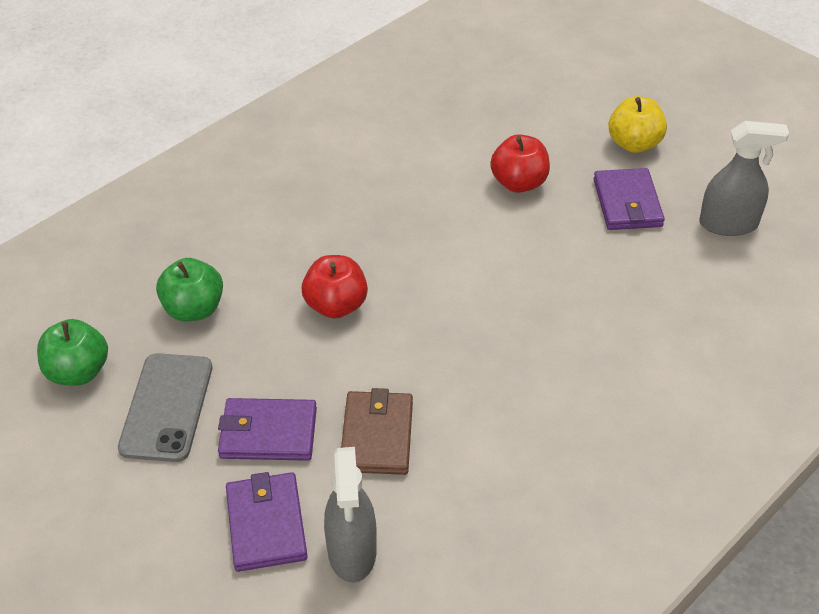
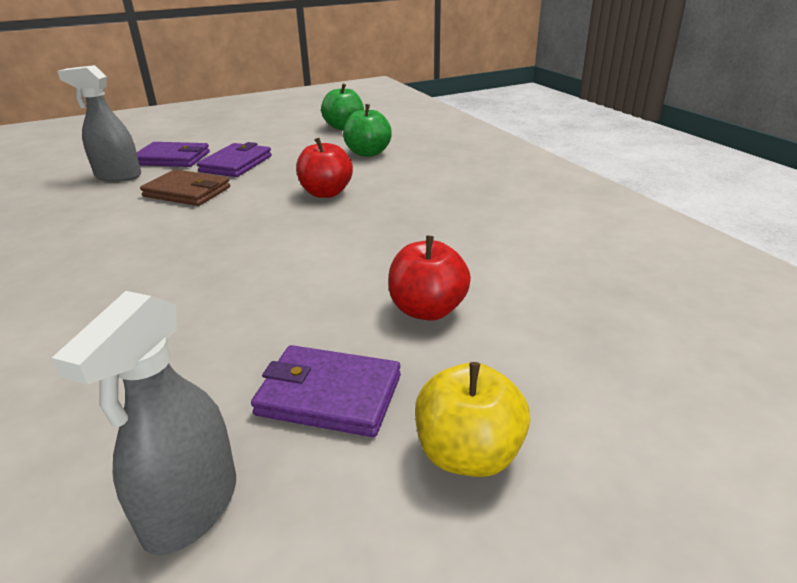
camera: 110 degrees right, 15 degrees down
grey phone [118,353,212,462] -> none

